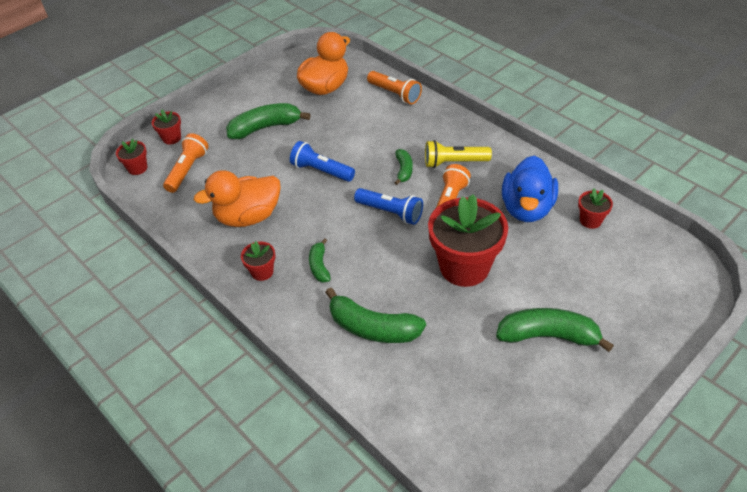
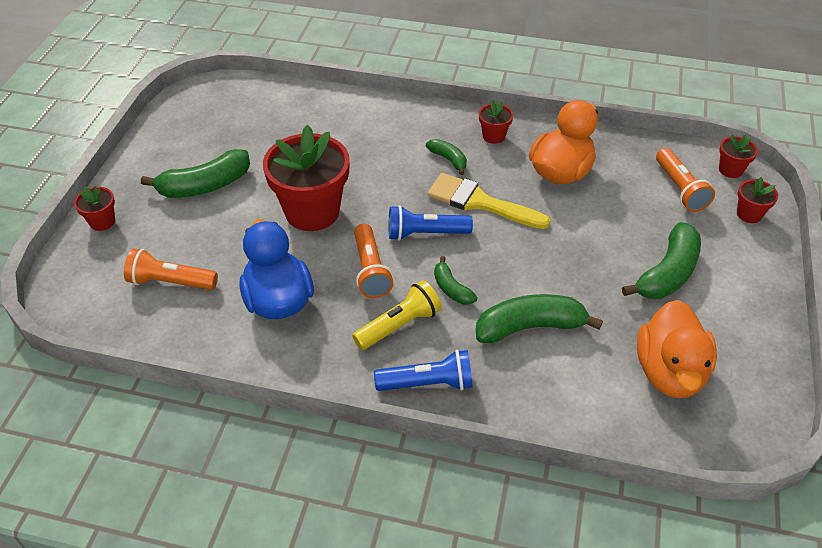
camera: 145 degrees right, 0 degrees up
blue flashlight [290,141,355,182] -> blue flashlight moved to [374,350,473,391]
green banana [325,288,426,343] -> green banana moved to [476,294,603,343]
orange flashlight [367,71,422,104] -> orange flashlight moved to [124,249,218,290]
red flower pot [578,189,613,229] -> red flower pot moved to [74,186,115,231]
none -> yellow brush [427,173,550,229]

